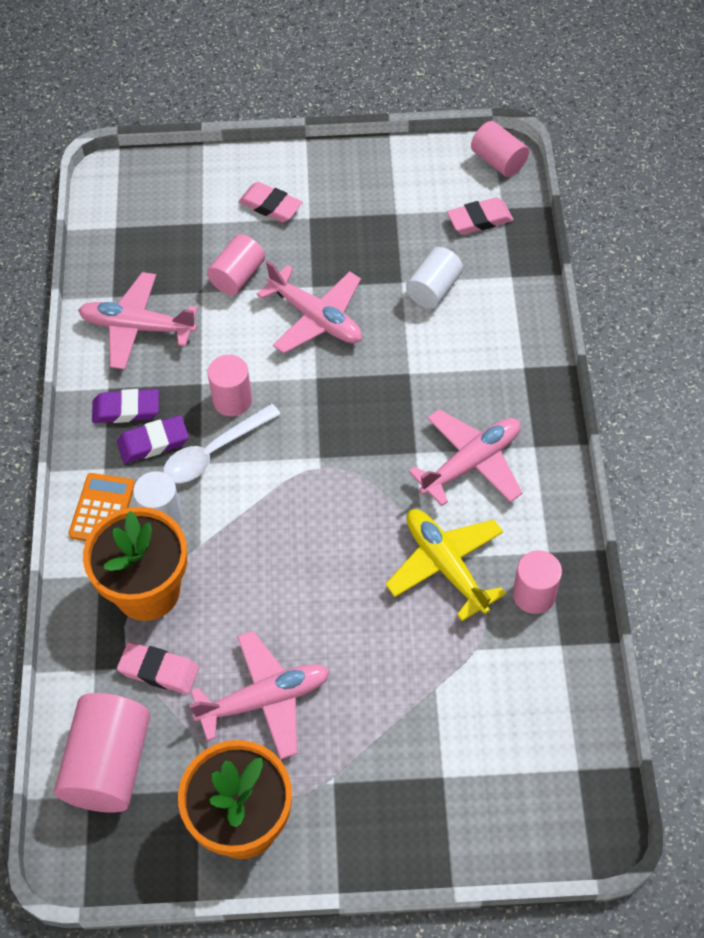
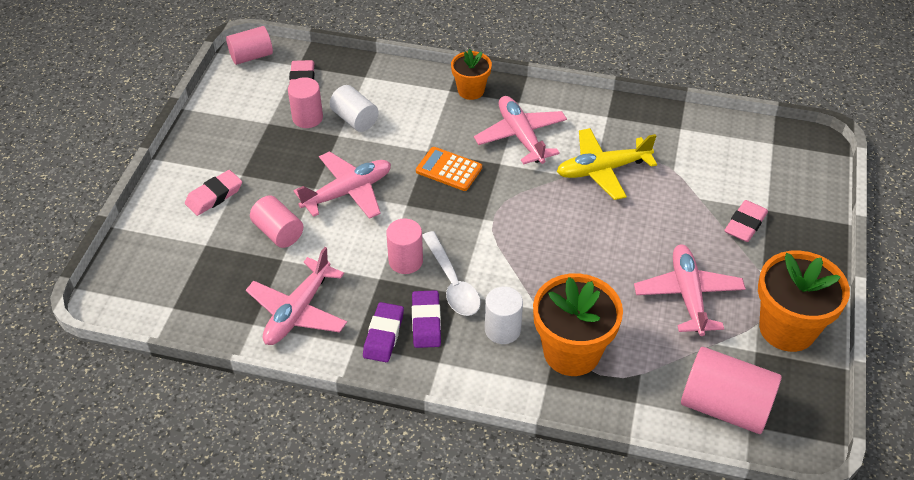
camera: 75 degrees left, 10 degrees down
orange calculator [69,473,135,541] -> orange calculator moved to [416,147,482,191]
pink eraser [117,642,199,694] -> pink eraser moved to [724,200,768,242]
pink cylinder [513,550,562,614] -> pink cylinder moved to [288,77,323,128]
none -> orange flower pot [451,49,492,100]

